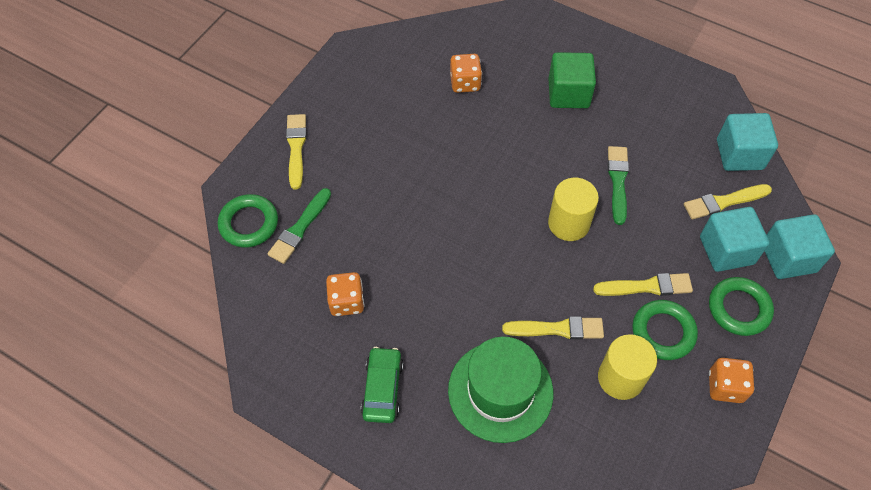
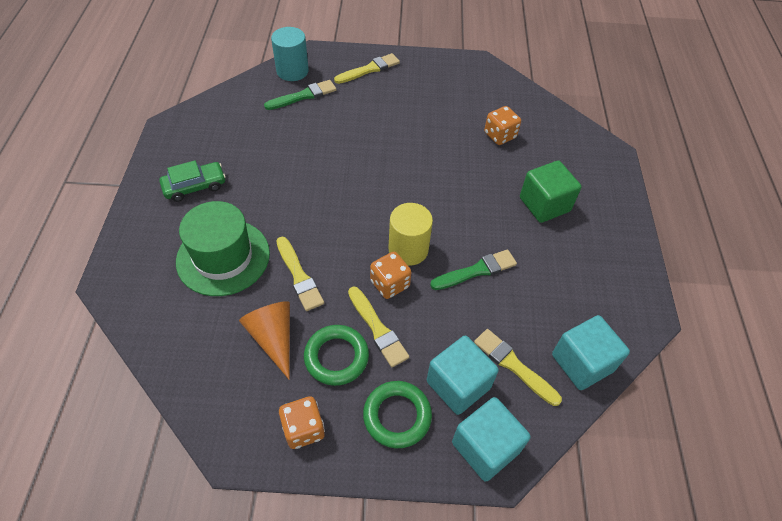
camera: 60 degrees right, 5 degrees down
green ring [218,194,278,248] -> turquoise cylinder [271,27,309,81]
green brush [267,188,331,264] -> green brush turned 150 degrees clockwise [264,80,336,110]
orange dice [326,272,364,316] -> orange dice moved to [370,252,411,299]
yellow cylinder [598,334,657,400] -> orange cone [239,301,290,380]

